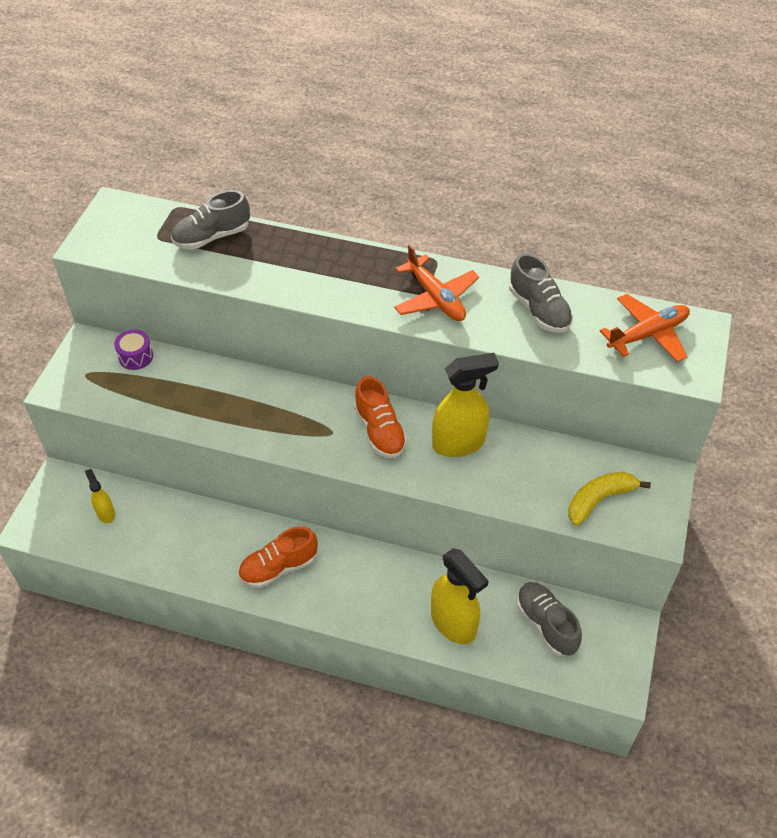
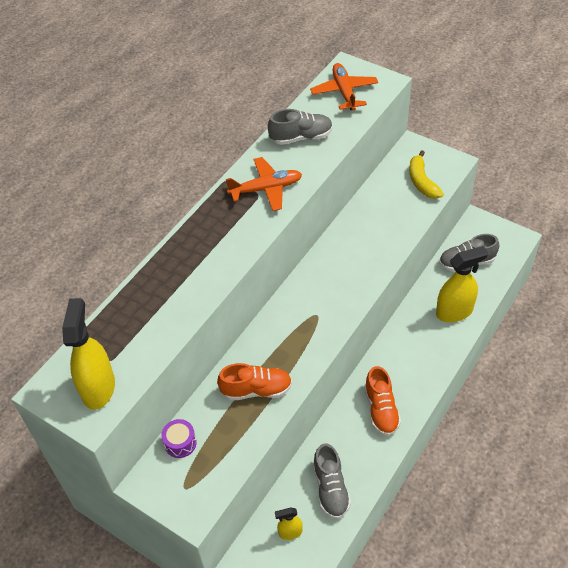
camera: 70 degrees left, 0 degrees up
grey shoe [171,190,250,250] -> grey shoe moved to [313,444,351,519]
orange shoe [354,376,408,458] -> orange shoe moved to [217,363,292,401]
yellow spray bottle [432,353,499,457] -> yellow spray bottle moved to [62,298,115,410]

